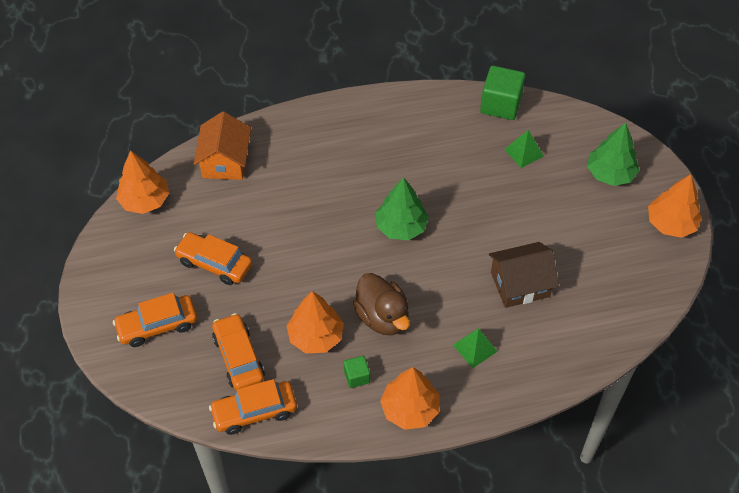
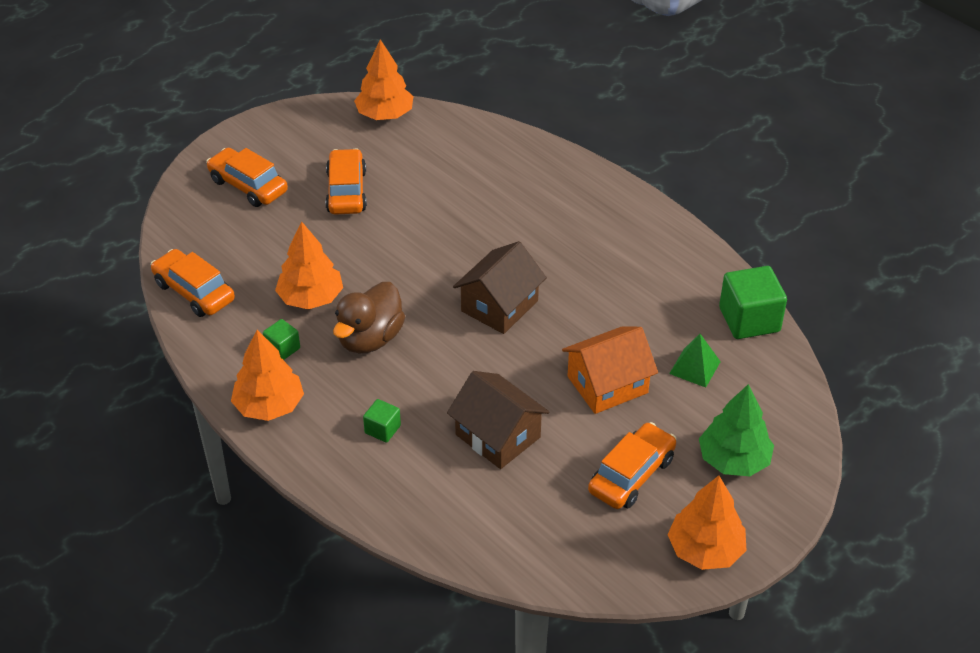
camera: 60 degrees right, 10 degrees down
orange house [194,111,251,180] -> orange house moved to [562,326,658,414]
orange car [212,313,265,391] -> orange car moved to [588,422,676,509]
green tree [375,177,429,240] -> brown house [453,241,547,334]
green pyramid [453,328,498,368] -> green cube [363,399,401,443]

